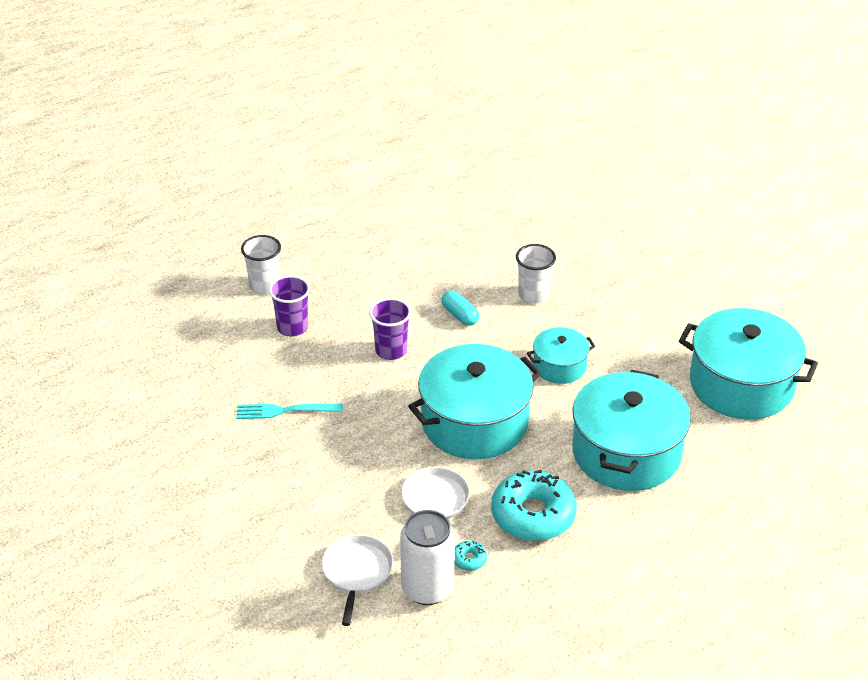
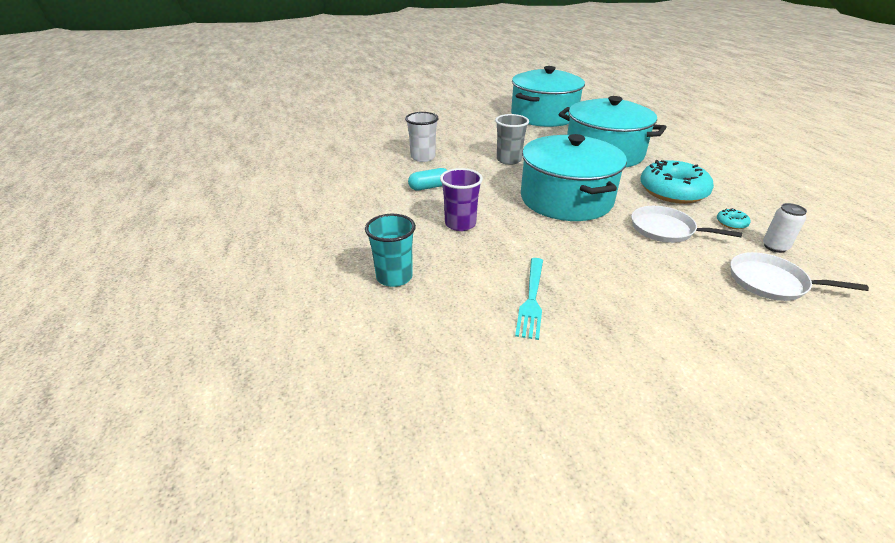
camera: 75 degrees left, 5 degrees down
white cup [241,235,281,294] -> none
purple cup [269,275,310,337] -> turquoise cup [365,214,416,287]
white can [400,510,455,605] -> white can [763,203,807,253], size x0.53
turquoise pot [527,327,595,384] -> grey cup [495,114,529,165]

